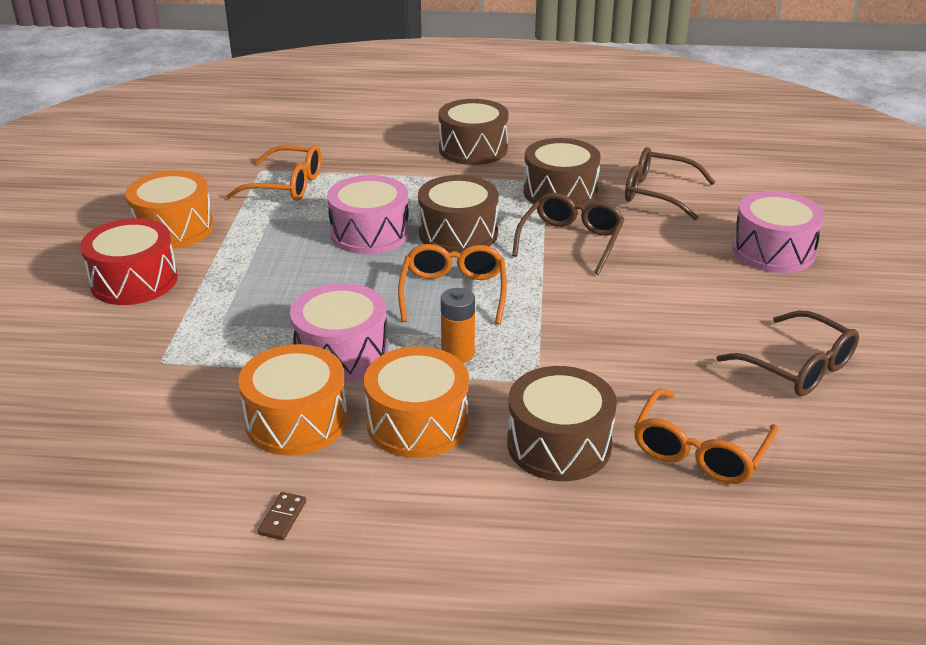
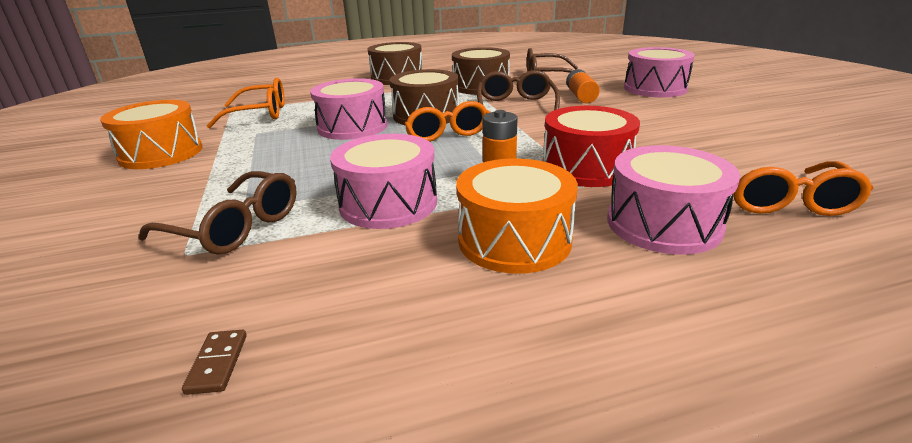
camera: 20 degrees left, 5 degrees down
red drum [80,218,178,305] -> red drum moved to [543,106,640,187]
orange drum [238,344,348,456] -> none
brown domino [258,492,306,540] -> brown domino moved to [182,330,247,395]
brown drum [507,366,617,481] -> pink drum [607,145,740,255]
brown glasses [717,311,859,396] -> brown glasses moved to [138,171,297,255]
none -> orange battery [566,69,600,103]

